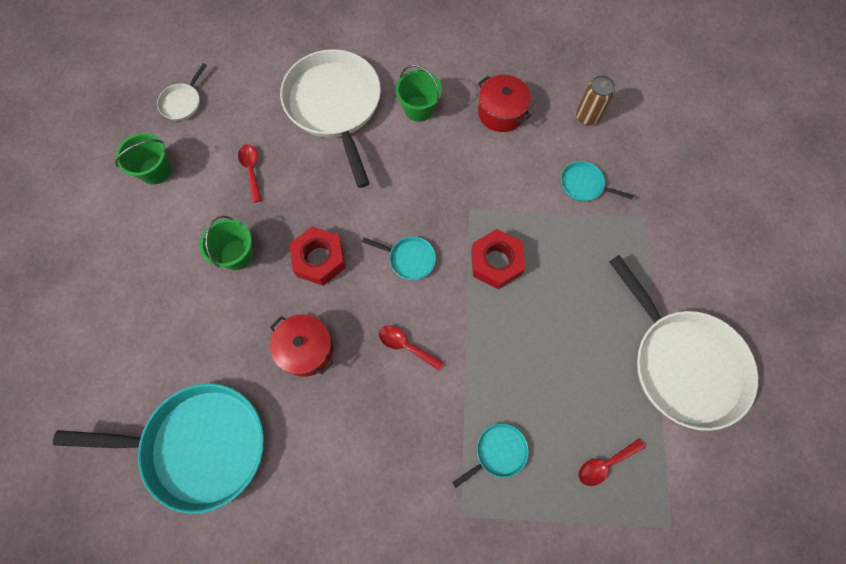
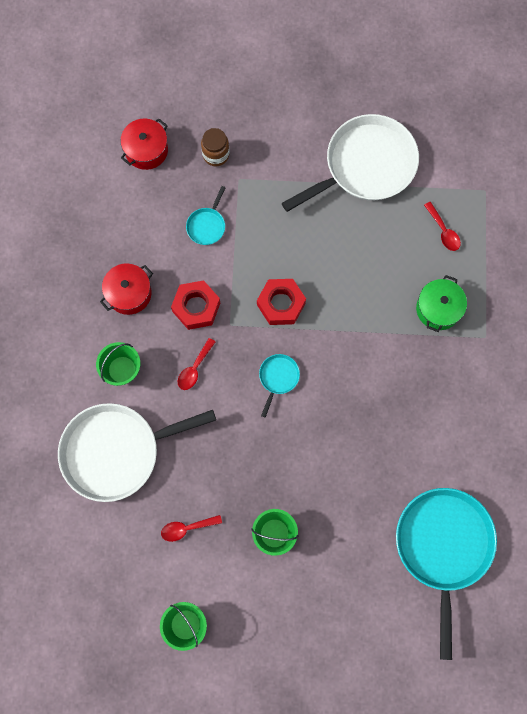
camera: 90 degrees left, 5 degrees up
white pan [157,63,207,121] -> none
red pot [270,314,333,377] -> red pot moved to [120,118,168,170]
red nut [289,226,346,286] -> red nut moved to [171,280,220,330]
red spoon [379,325,444,370] -> red spoon moved to [178,338,215,390]
turquoise pan [452,424,529,488] -> green pot [416,275,467,332]
brown can [576,75,615,126] -> none
none -> brown jar [201,128,230,166]

